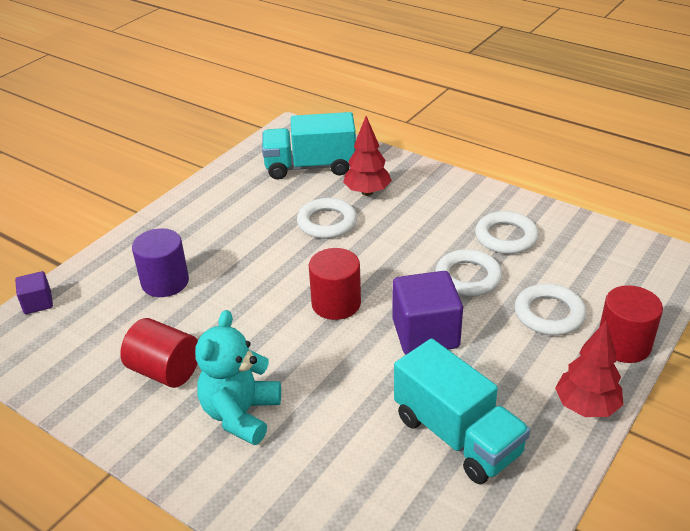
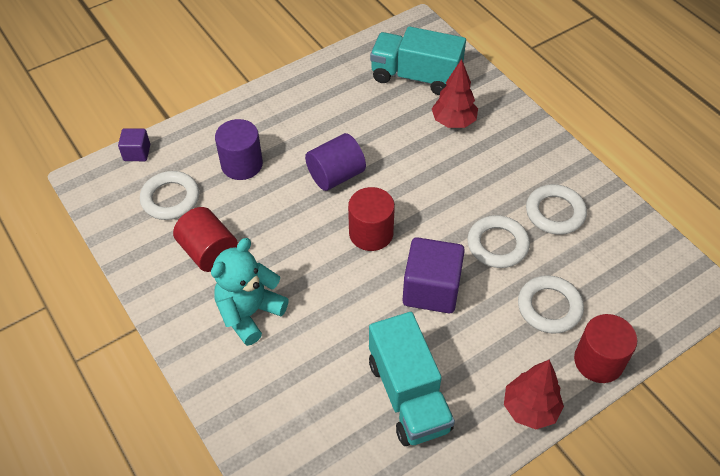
camera: 20 degrees right, 15 degrees up
white ring [297,198,357,239] -> white ring moved to [140,171,199,220]
none -> purple cylinder [305,133,366,191]

